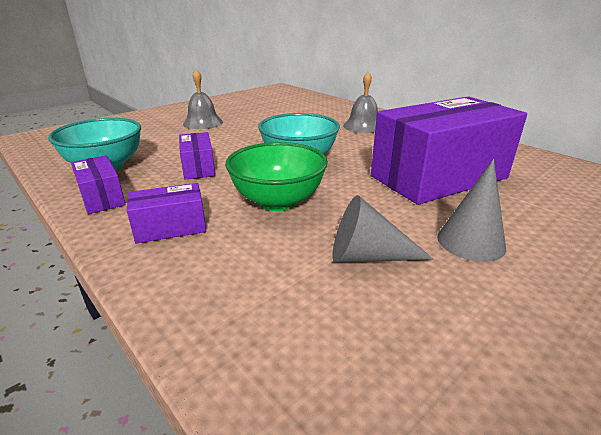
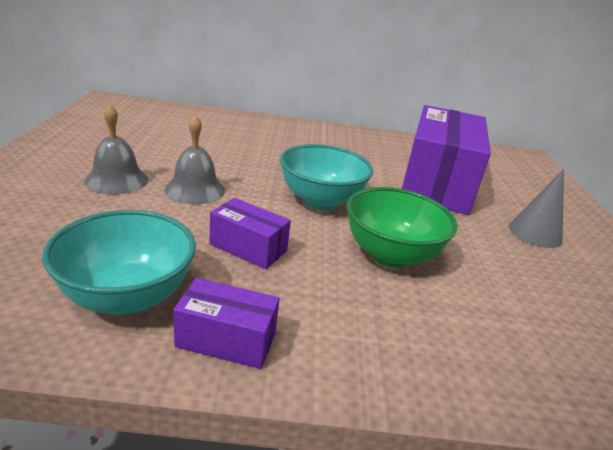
camera: 50 degrees left, 0 degrees up
purple box [127,183,206,244] -> none
grey cone [332,195,434,262] -> none
grey bell [343,72,378,133] -> grey bell moved to [164,115,225,204]

